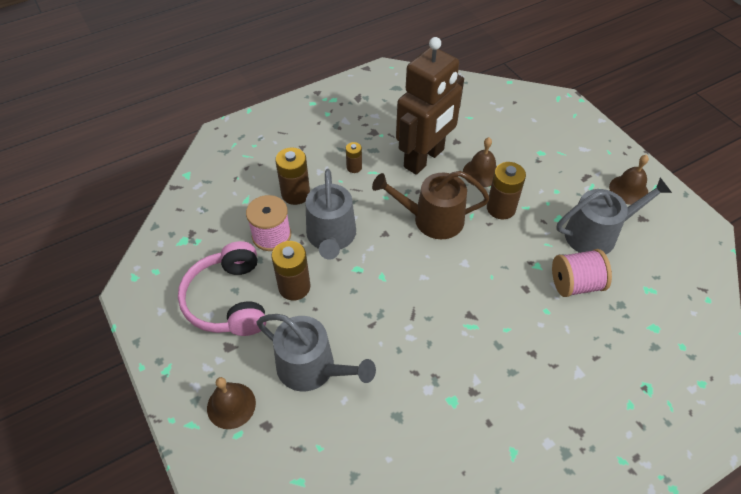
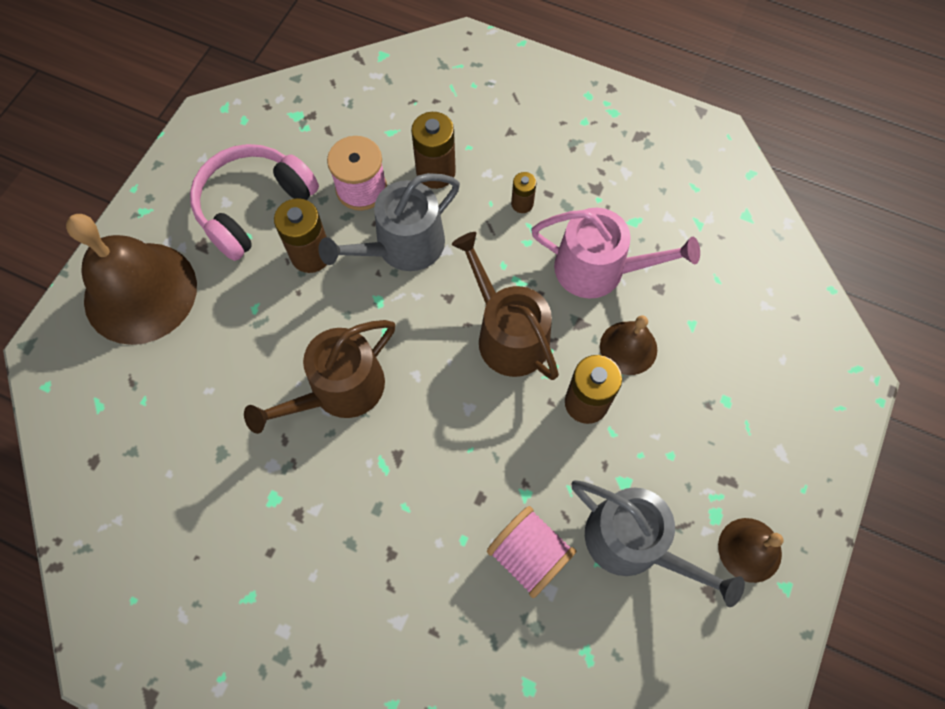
camera: 55 degrees right, 15 degrees up
brown bell [207,377,256,429] -> brown bell [66,214,197,345], size x2.00
grey watering can [257,314,376,392] -> none
brown robot [396,37,464,175] -> pink watering can [531,208,700,298]
none -> brown watering can [244,320,395,434]

